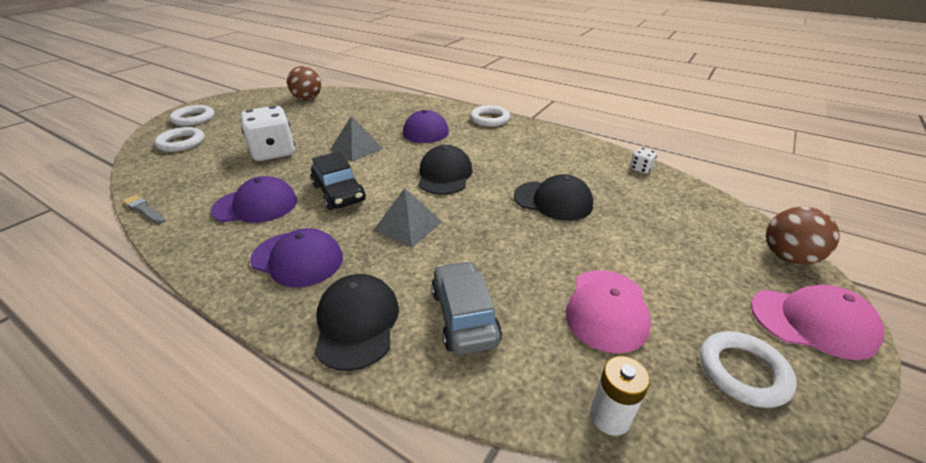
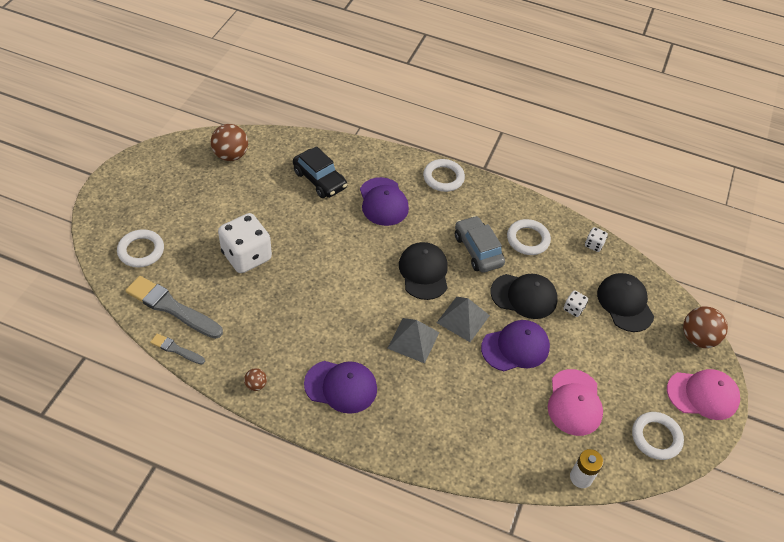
camera: 15 degrees left, 15 degrees up
white ring [169,105,214,126] -> white ring moved to [507,219,551,255]
purple cap [211,176,297,223] -> purple cap moved to [481,320,550,371]
black car [311,151,366,210] -> black car moved to [293,146,347,198]
black cap [315,274,399,371] -> black cap moved to [597,273,654,332]
grey pyramid [331,116,383,162] -> grey pyramid moved to [437,297,490,342]
grey car [431,261,502,355] -> grey car moved to [455,216,505,273]
none -> grey brush [125,276,223,339]
none -> brown ball [244,368,267,391]
none -> white dice [564,290,588,317]

